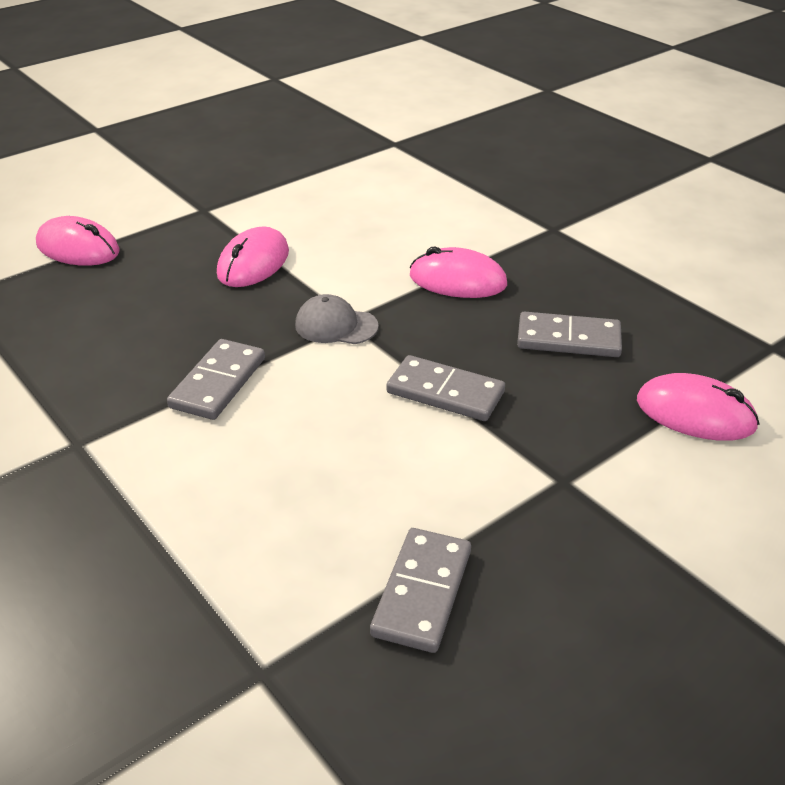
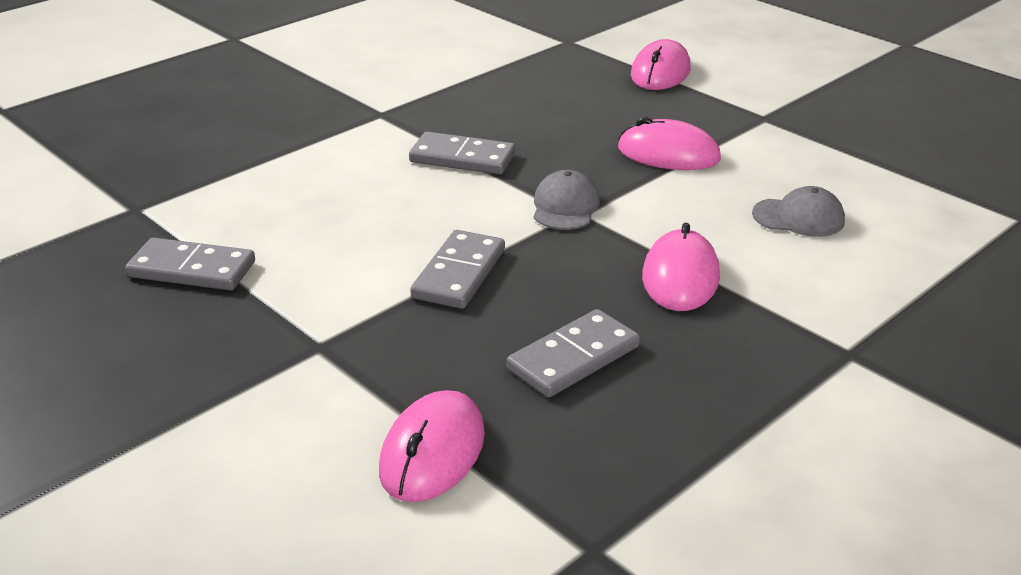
camera: 85 degrees right, 5 degrees down
grey domino [517,311,622,357] -> grey domino turned 45 degrees clockwise [507,309,640,398]
none -> grey cap [752,186,845,237]

